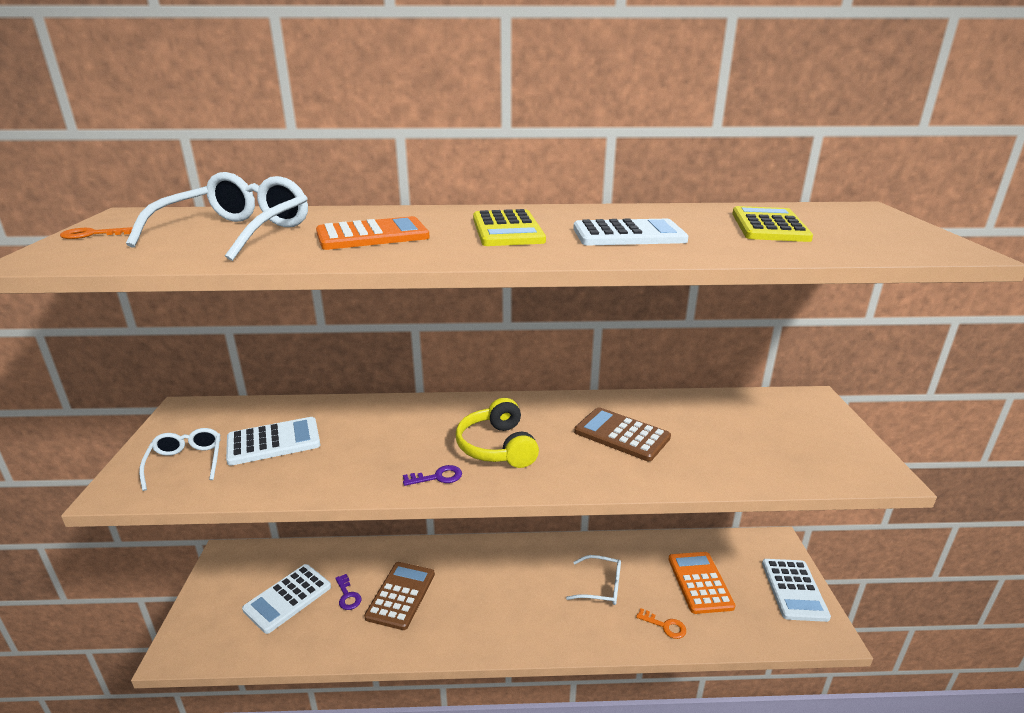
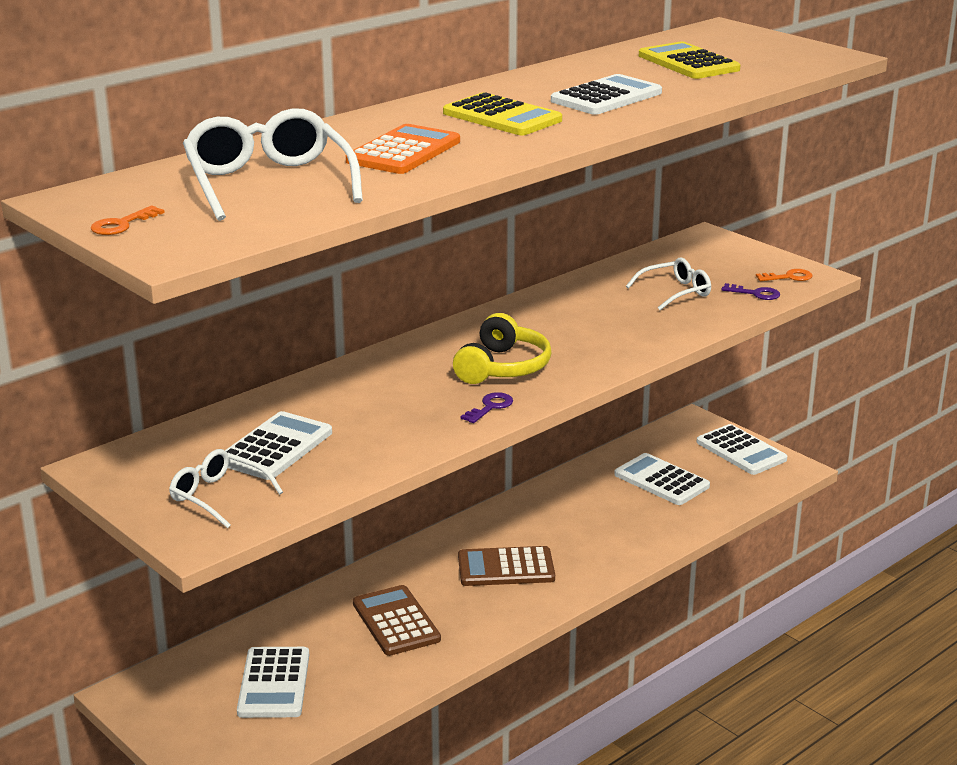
camera: 40 degrees left, 0 degrees up
purple key [335,574,361,610] -> purple key moved to [721,283,780,300]
yellow headphones [456,398,539,468] -> yellow headphones turned 105 degrees counterclockwise [453,313,551,384]
white glasses [566,555,621,605] -> white glasses moved to [626,258,711,310]
brown calculator [574,407,671,461] -> brown calculator moved to [458,546,555,586]
orange key [636,608,686,639] -> orange key moved to [756,269,813,281]
orange calculator [668,552,736,614] -> white calculator [614,453,710,505]

